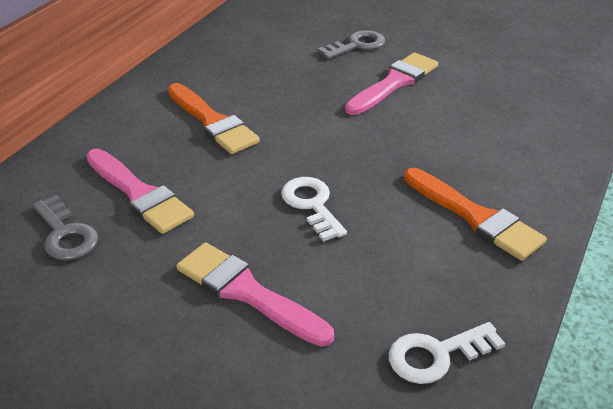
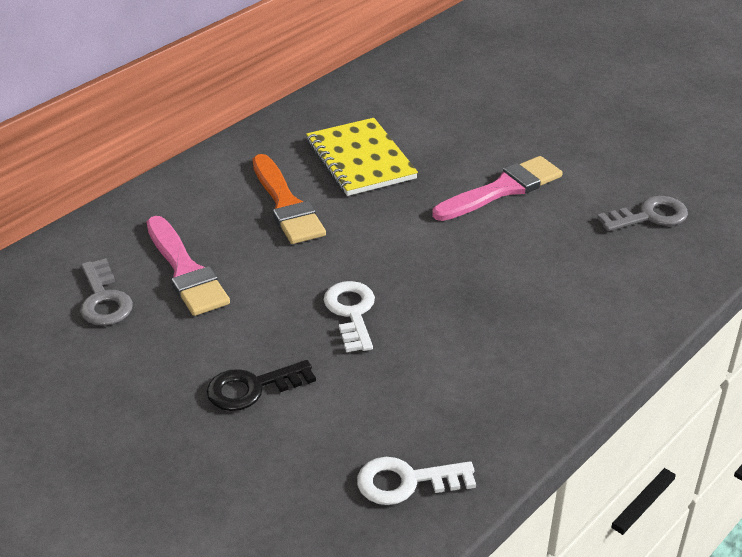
camera: 15 degrees right, 0 degrees up
pink brush [176,242,334,347] -> black key [207,360,316,411]
grey key [318,30,385,59] -> grey key moved to [597,196,688,231]
orange brush [404,168,547,261] -> none
none -> yellow notebook [306,118,418,196]

